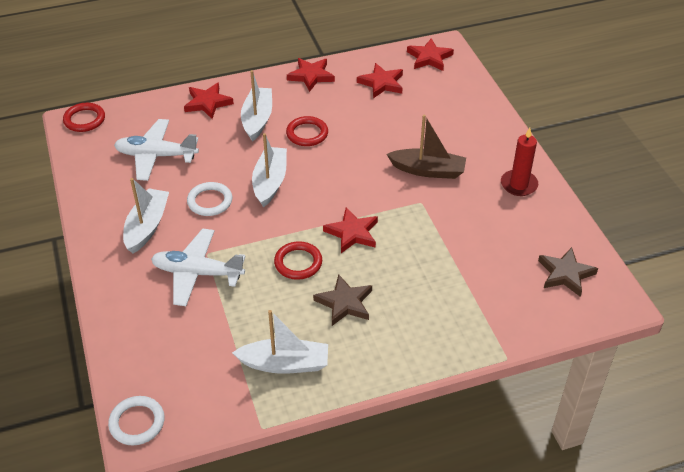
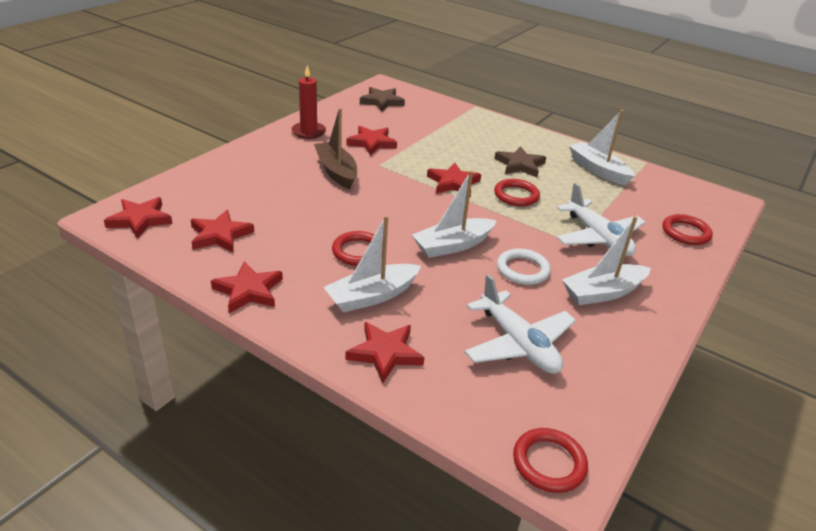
camera: 130 degrees left, 10 degrees down
white ring [108,396,165,445] -> none
none -> red star [346,126,397,156]
none -> red ring [662,214,713,245]

